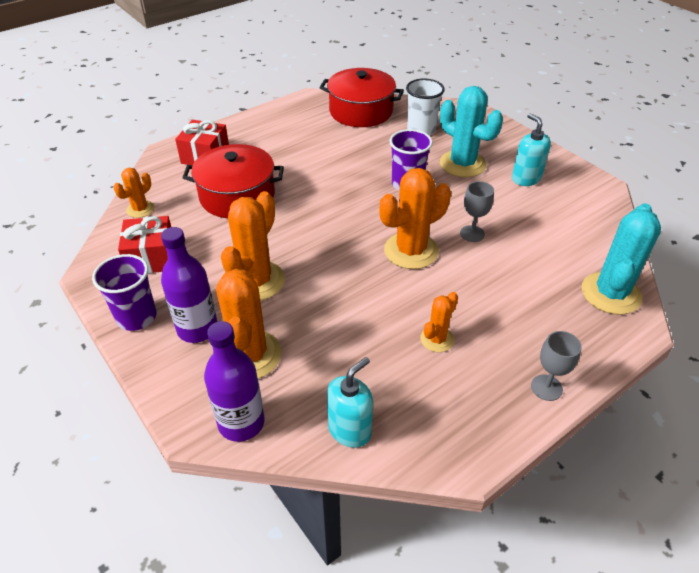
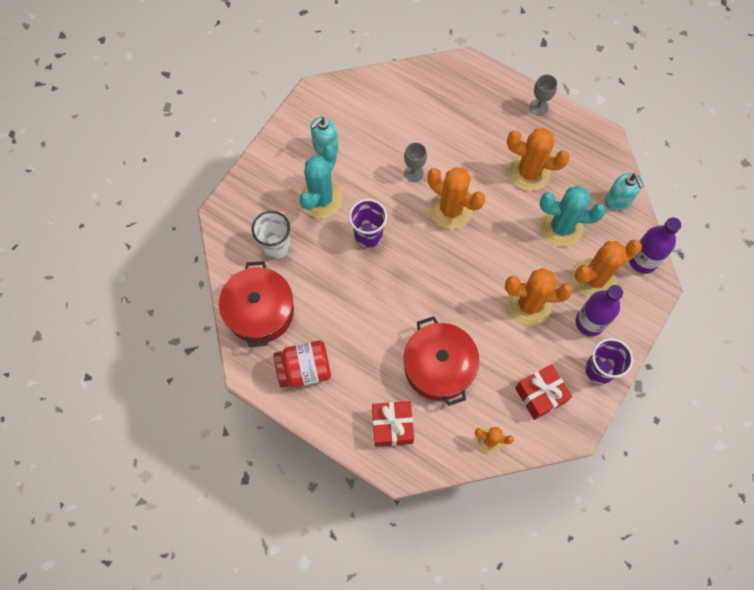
camera: 110 degrees left, 25 degrees up
turquoise soap dispenser [327,357,373,448] -> turquoise soap dispenser turned 135 degrees counterclockwise [605,173,644,211]
orange cactus [420,292,458,352] -> orange cactus [507,128,570,191], size x1.85
turquoise cactus [581,203,661,315] -> turquoise cactus moved to [540,186,606,247]
none -> red jar [273,340,331,388]

